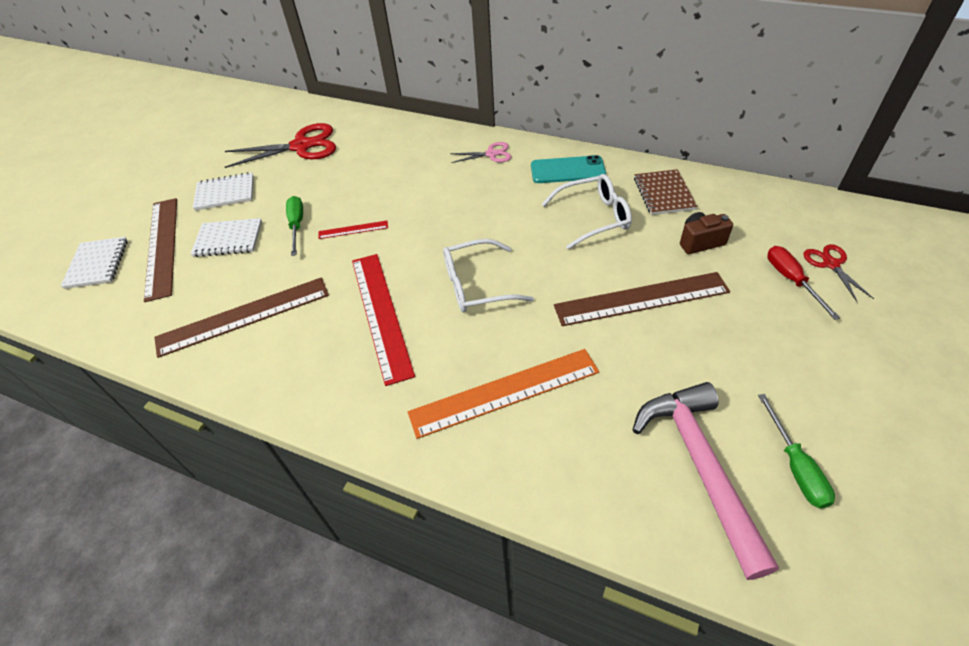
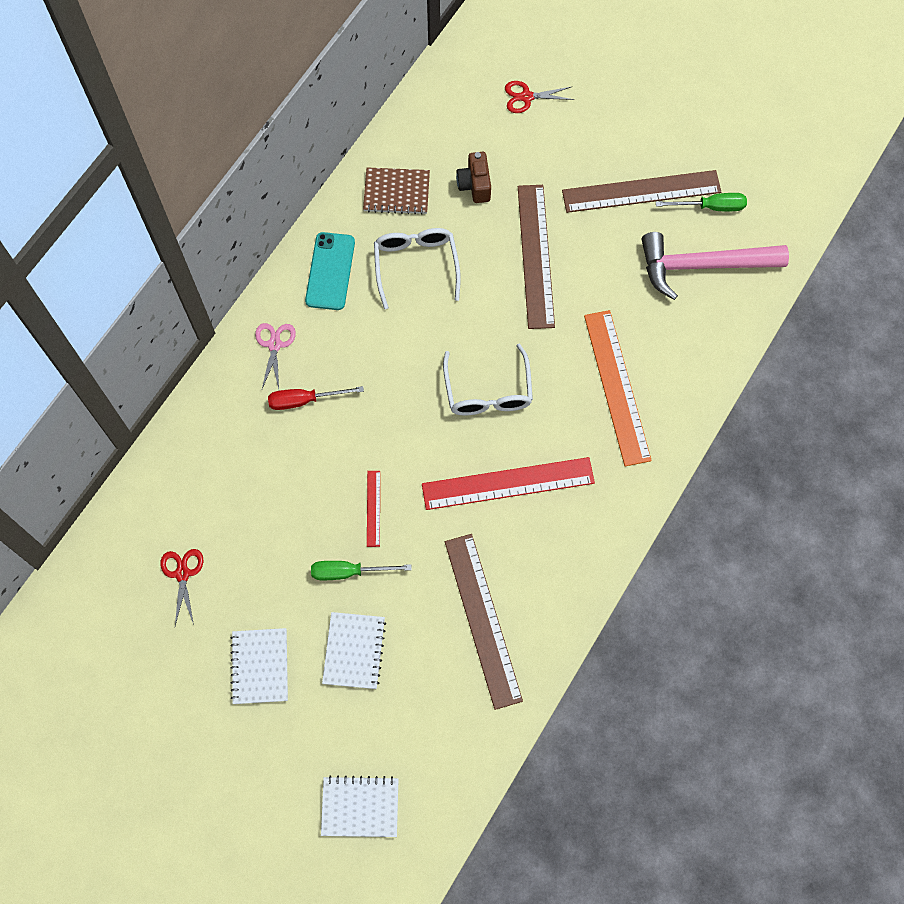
camera: 85 degrees left, 20 degrees up
brown ruler [144,198,177,302] -> brown ruler moved to [562,170,721,213]
red scissors [225,123,336,168] -> red scissors [160,549,204,626], size x0.53
red screwdriver [767,246,840,320] -> red screwdriver moved to [268,386,364,410]

